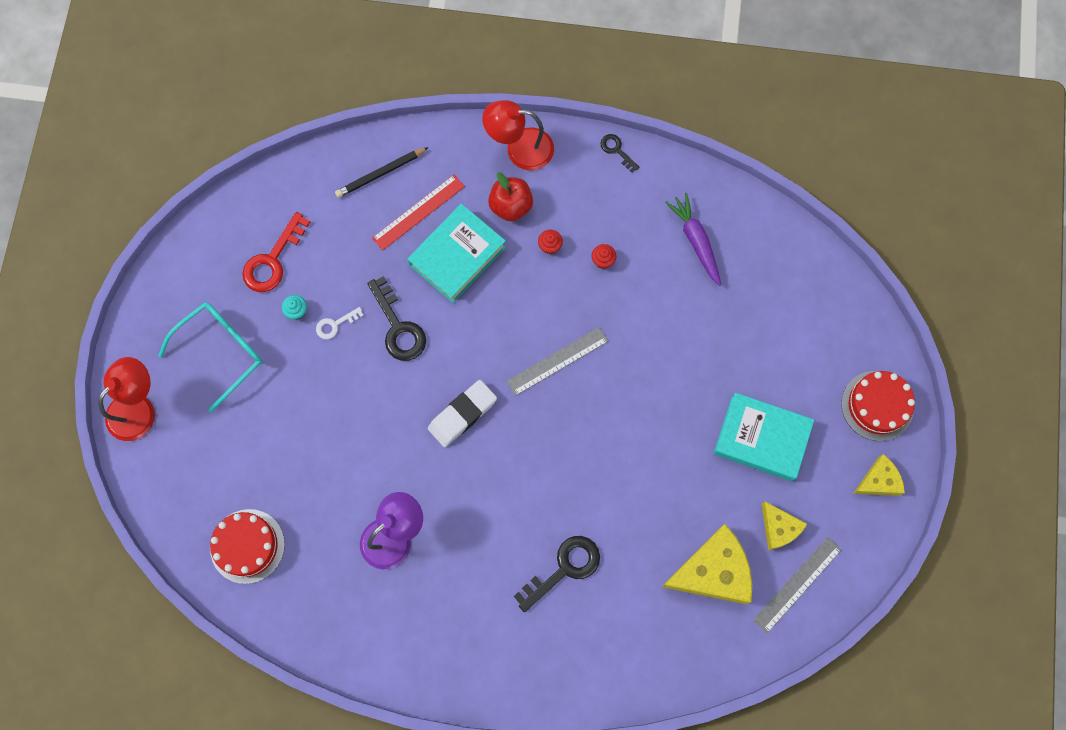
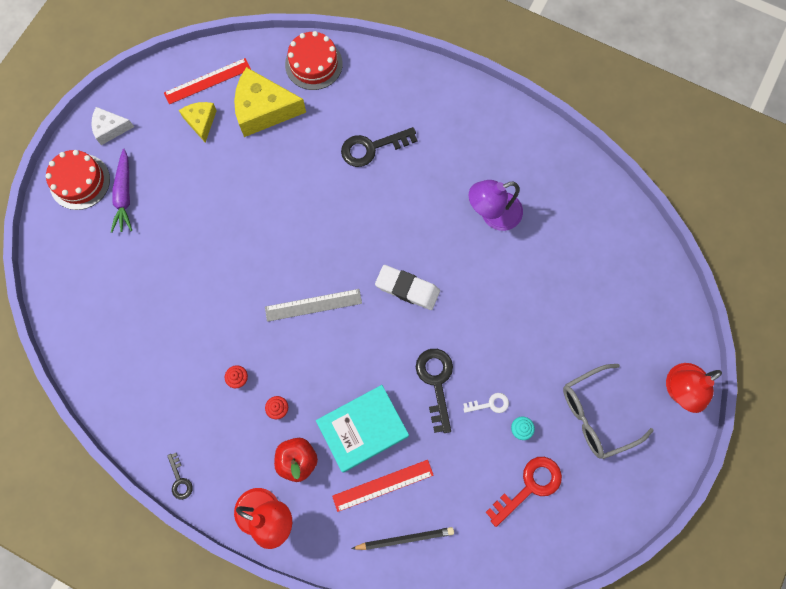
camera: 160 degrees left, 0 degrees up
turquoise glasses [158,302,263,413] -> grey glasses [563,364,654,459]
red cake [210,509,285,584] -> red cake moved to [285,31,343,90]
white eraser [428,380,497,447] -> white eraser turned 45 degrees clockwise [375,265,440,310]
purple carrot [665,193,721,286] -> purple carrot moved to [111,149,132,233]
turquoise book [714,393,814,481] -> none
grey ruler [753,537,842,633] -> red ruler [164,58,251,104]
yellow cheese [853,454,905,496] -> white cheese [92,107,134,145]

